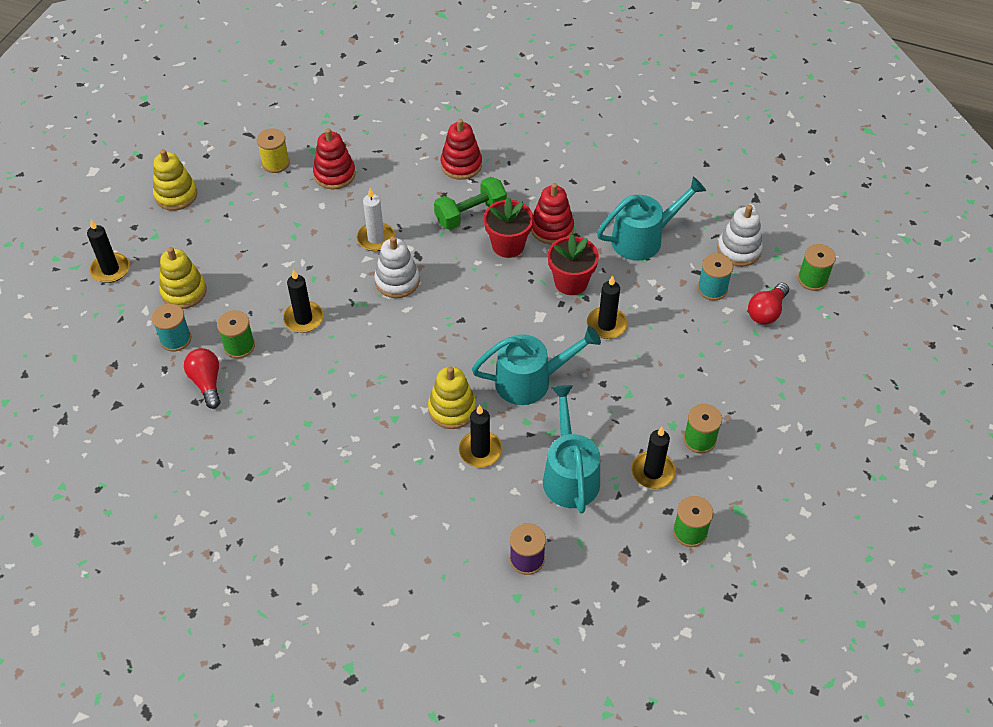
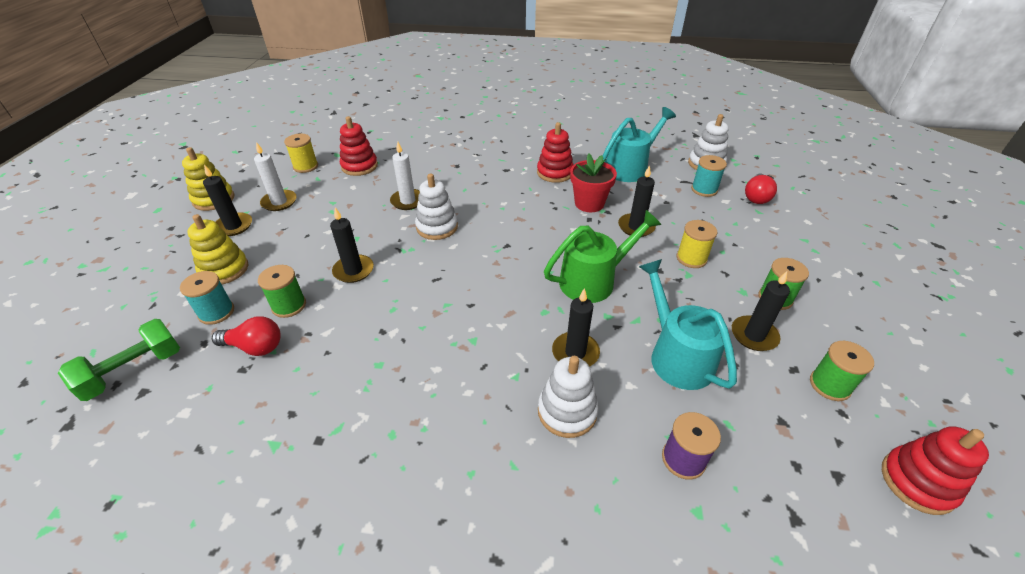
camera: 15 degrees left, 10 degrees down
black candle [87,220,130,283] -> black candle moved to [203,165,252,236]
red light bulb [184,348,220,409] -> red light bulb turned 135 degrees clockwise [212,316,281,356]
yellow stacking toy [428,366,477,429] -> none
green dumbbell [434,177,507,230] -> green dumbbell moved to [58,319,180,401]
red stacking toy [440,119,482,180] -> red stacking toy moved to [882,426,989,515]
turquoise watering can [472,326,601,405] -> green watering can [544,210,661,303]
red flower pot [484,197,534,258] -> none
green spool [798,244,836,291] -> none
none -> white candle [254,142,297,211]
none -> white stacking toy [538,356,599,438]
none -> yellow spool [676,220,717,268]

